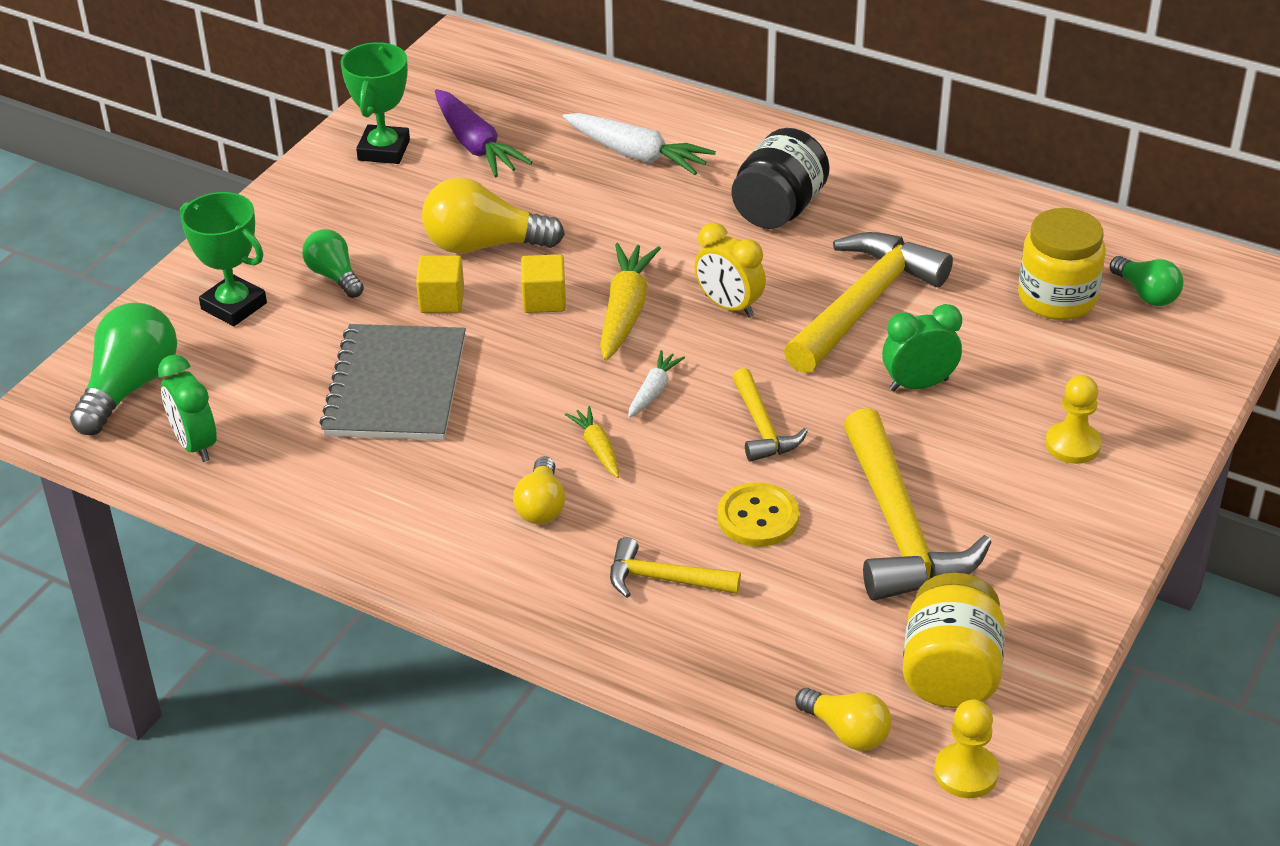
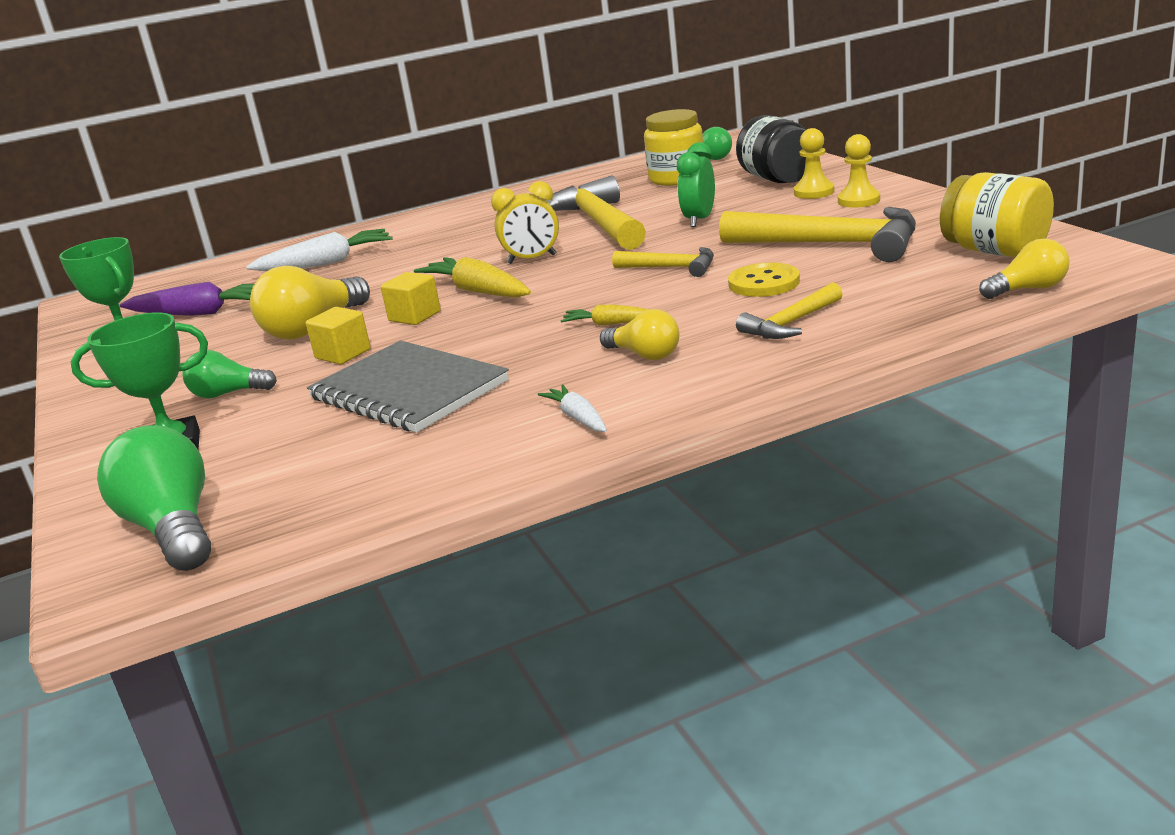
camera: 50 degrees left, 15 degrees down
green clock [158,355,217,462] -> none
white carrot [628,350,685,418] -> white carrot moved to [538,385,607,432]
black jar [731,128,830,229] -> black jar moved to [736,115,806,183]
yellow pawn [934,699,999,798] -> yellow pawn moved to [838,134,880,208]

